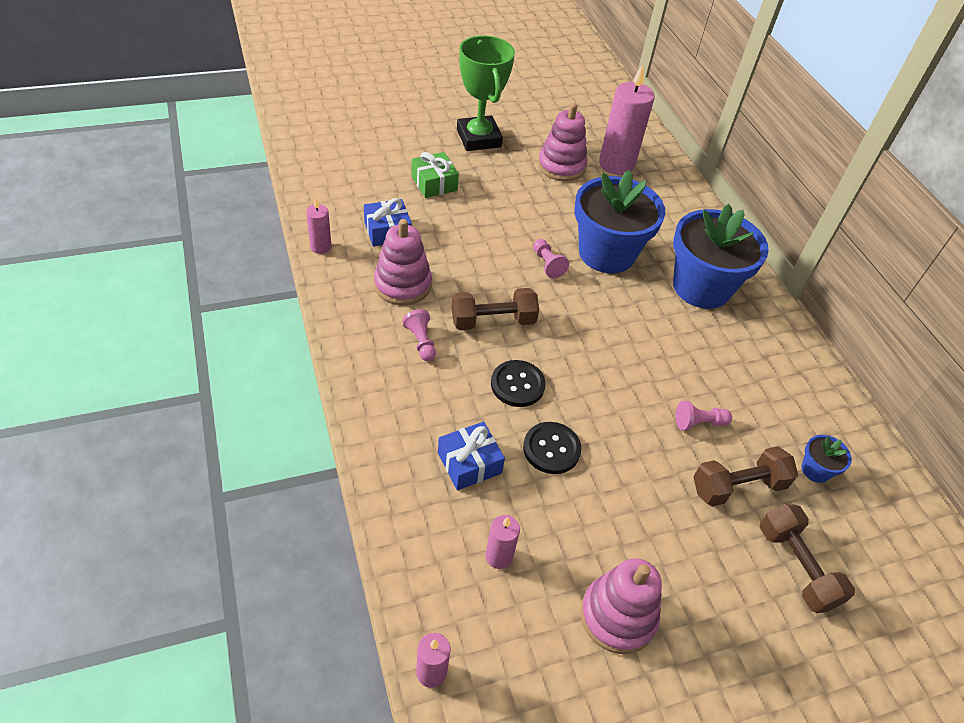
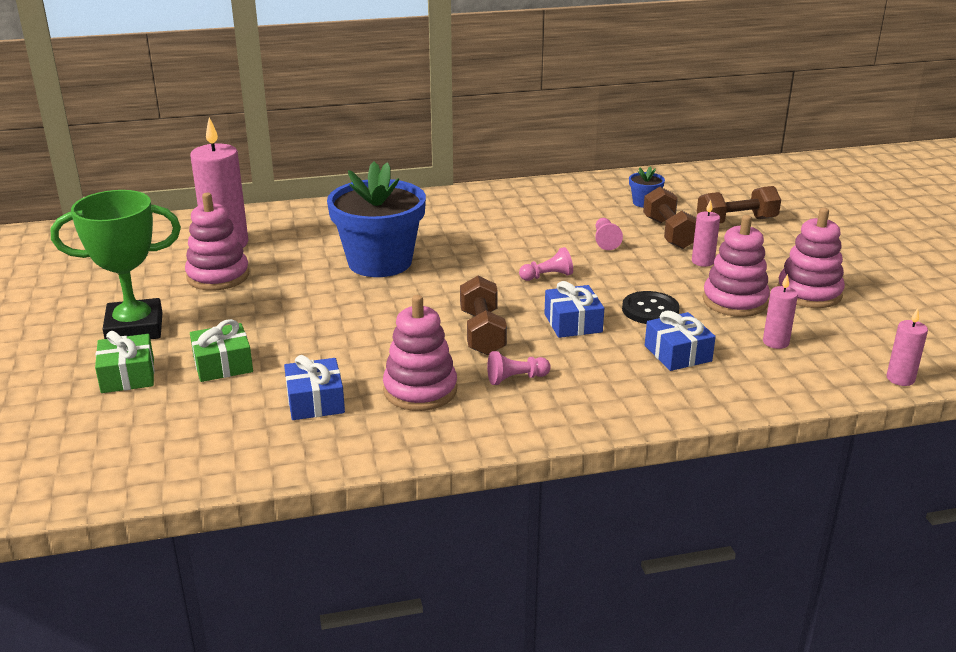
camera: 80 degrees left, 20 degrees down
pink candle [306,198,332,254] -> pink candle moved to [692,199,720,267]
black button [491,360,545,407] -> blue gift [544,281,604,338]
pink pawn [533,239,569,278] -> pink pawn moved to [519,247,573,281]
blue flower pot [673,204,769,309] -> none
none -> green gift [95,331,154,393]
none -> pink stacking toy [703,215,770,317]

